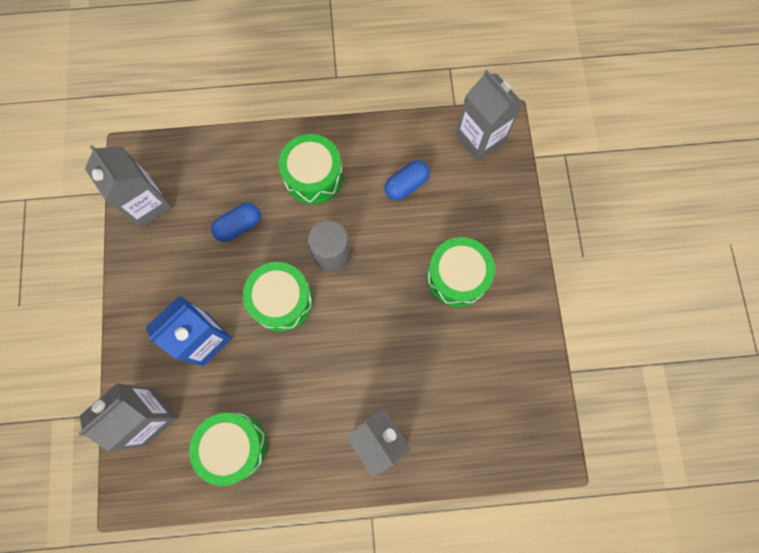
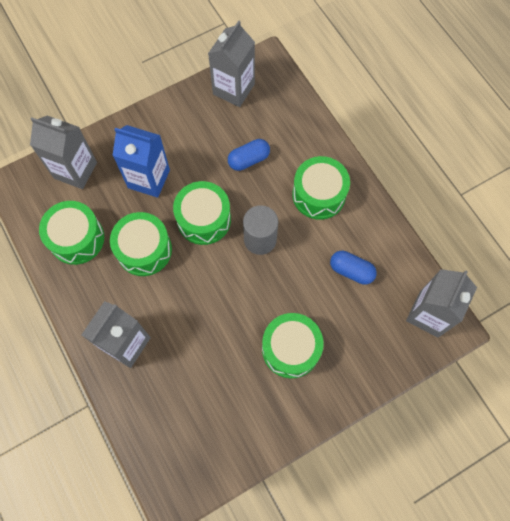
camera: 65 degrees right, 5 degrees down
blue capsule [211,203,261,242] -> blue capsule turned 60 degrees counterclockwise [228,139,270,171]
none -> green drum [110,212,172,276]

